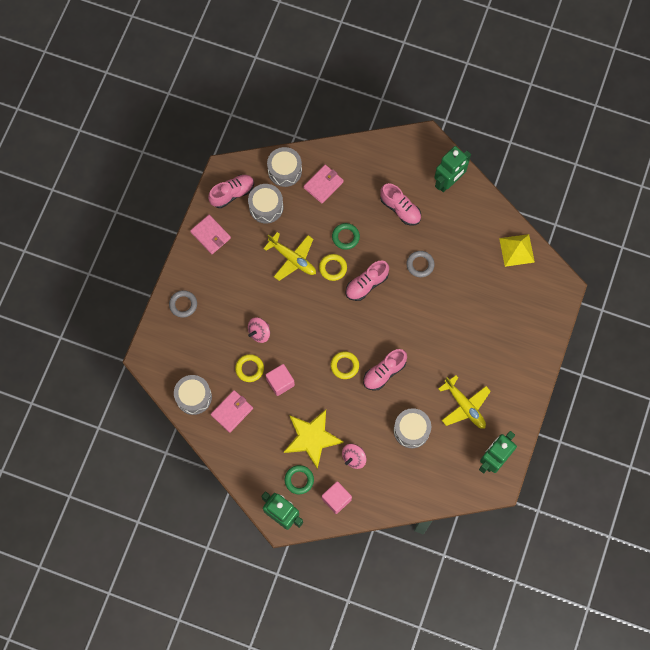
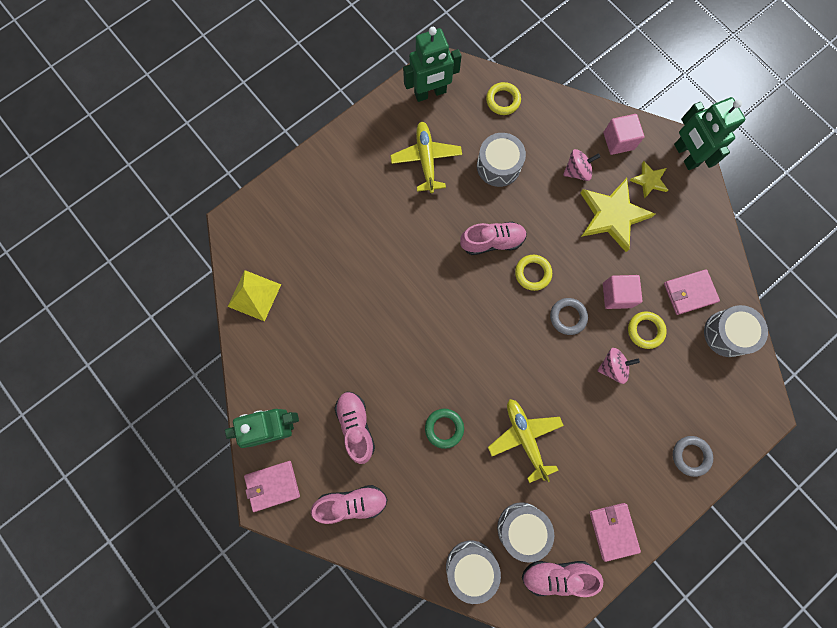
camera: 150 degrees left, 5 degrees up
green ring [285,465,314,494] -> yellow star [629,161,668,199]
pink wallet [303,165,344,204] -> pink wallet moved to [244,461,300,512]
yellow ring [319,254,347,281] -> yellow ring moved to [486,82,521,115]
pink shoe [345,260,389,301] -> pink shoe moved to [311,485,388,524]
grey ring [406,251,435,277] -> grey ring moved to [550,298,588,335]

